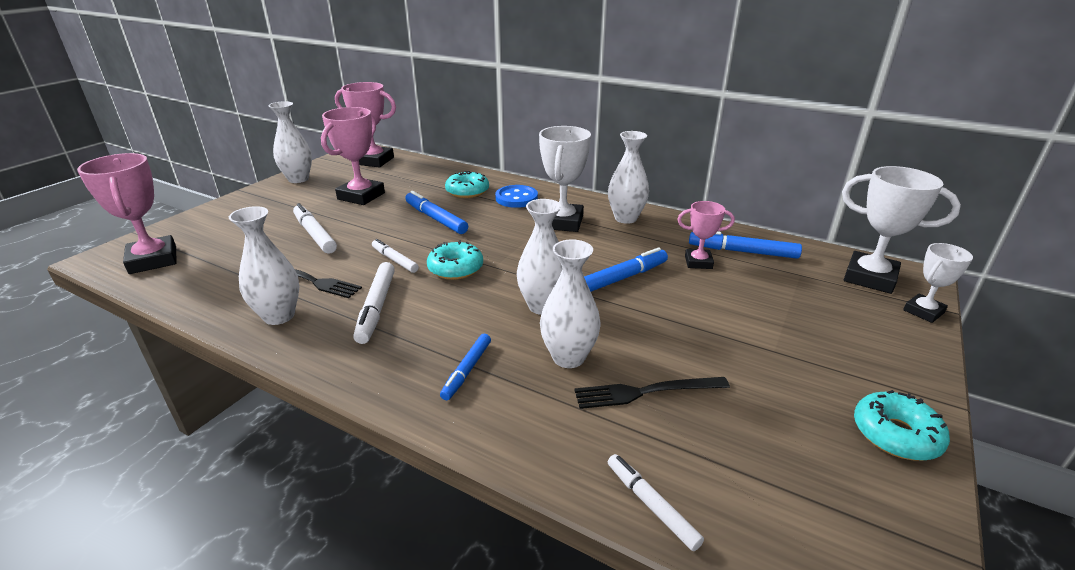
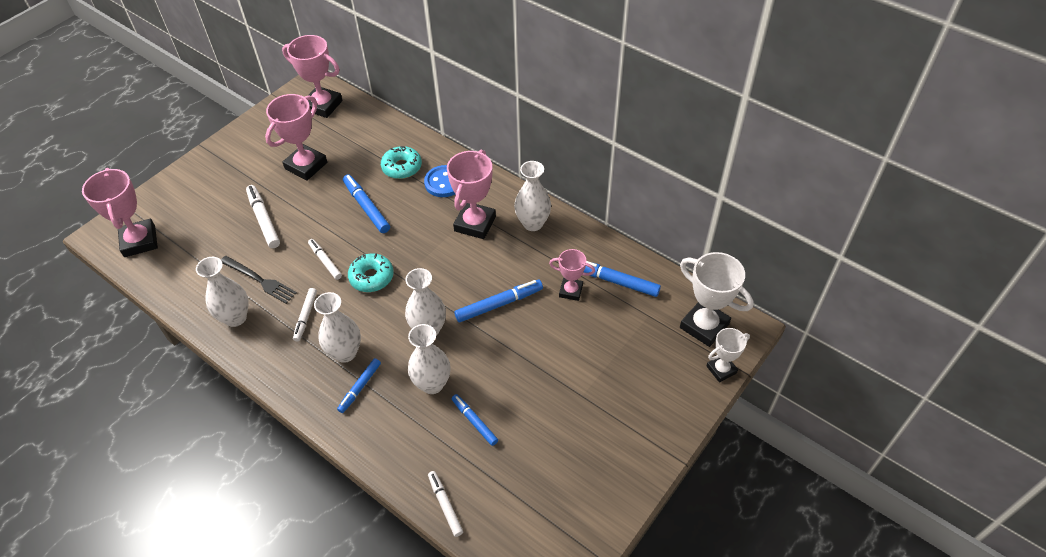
camera: 10 degrees right, 20 degrees up
white vase [268,101,312,183] -> white vase moved to [314,292,361,363]
white marker [353,262,395,344] -> white marker [293,288,317,342], size x0.66
white trophy [539,126,591,232] -> pink trophy [447,150,496,239]
black fork [575,377,730,409] -> blue marker [452,394,498,446]
turquoise donut [854,390,950,461] -> none

